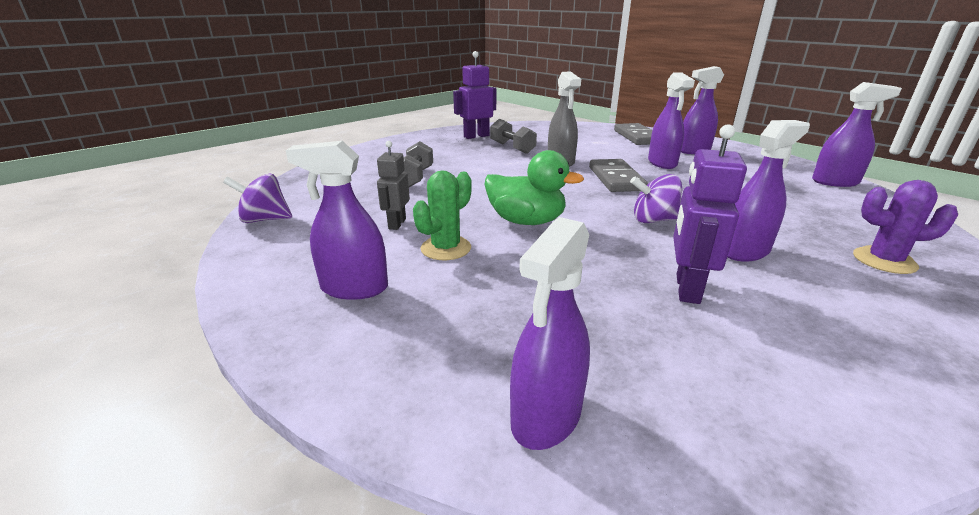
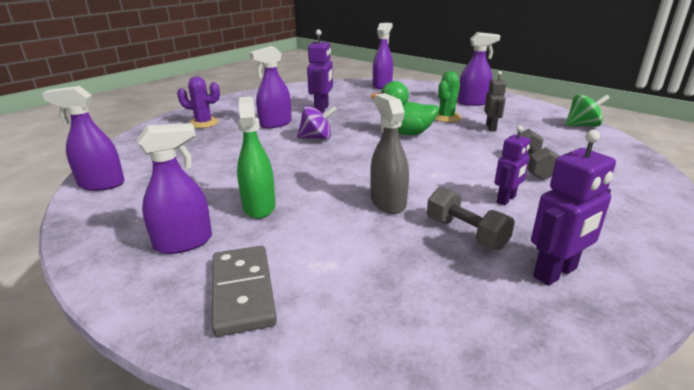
camera: 175 degrees right, 0 degrees up
purple spinning top [223,174,292,223] -> green spinning top [565,95,610,127]
grey domino [589,159,648,192] -> none
purple spray bottle [648,72,695,169] -> green spray bottle [237,96,275,219]
none -> purple robot [494,126,530,205]

